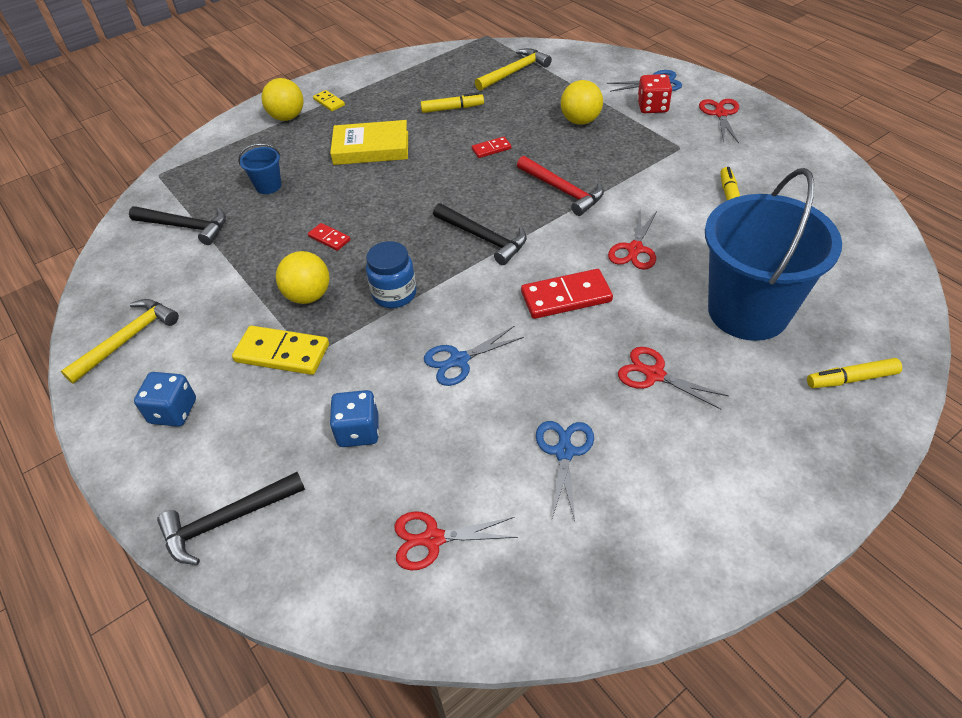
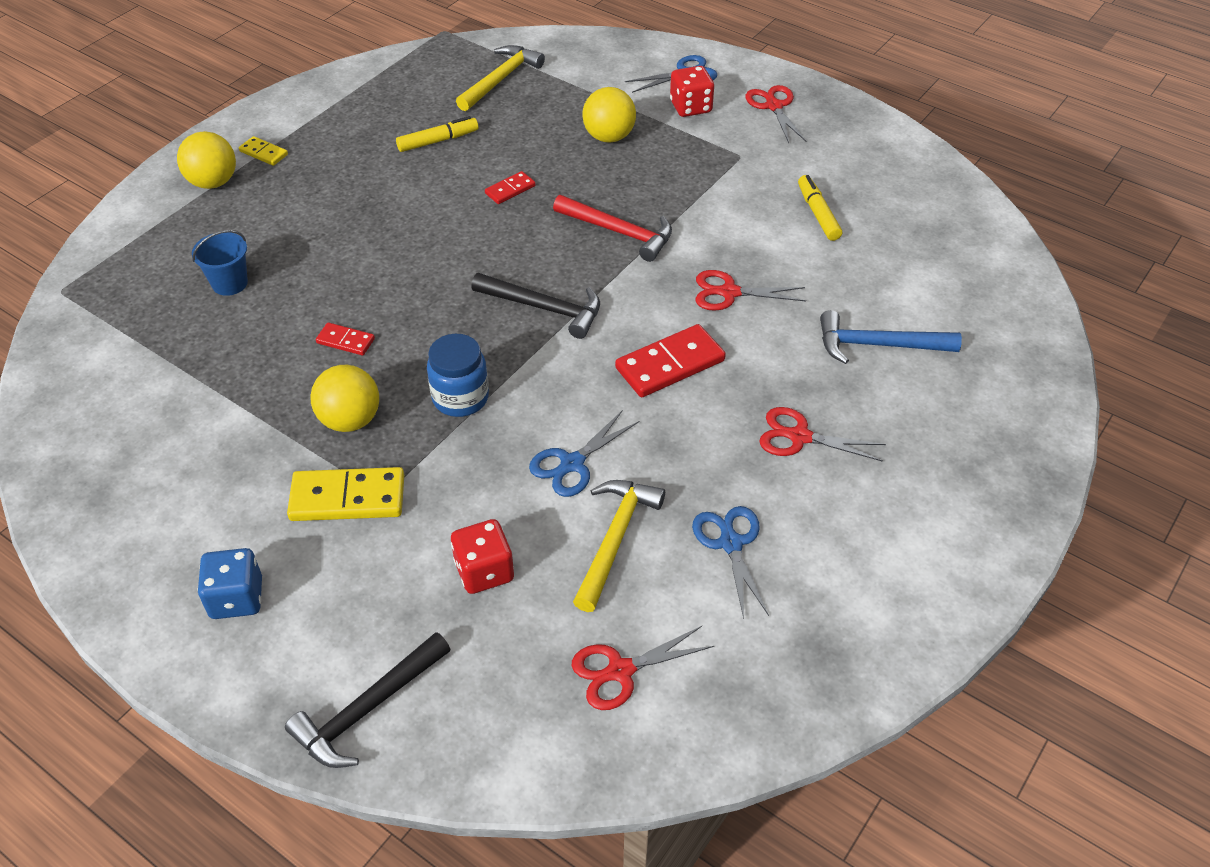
camera: 20 degrees left, 0 degrees up
yellow hammer [61,299,179,384] -> yellow hammer moved to [573,480,665,612]
black hammer [129,206,226,245] -> none
yellow book [330,120,408,165] -> none
blue dice [330,390,379,447] -> red dice [451,519,514,594]
red scissors [608,210,657,270] -> red scissors turned 90 degrees clockwise [696,270,806,311]
blue bucket [705,168,842,341] -> blue hammer [820,310,962,364]
yellow marker [807,358,902,388] -> none

